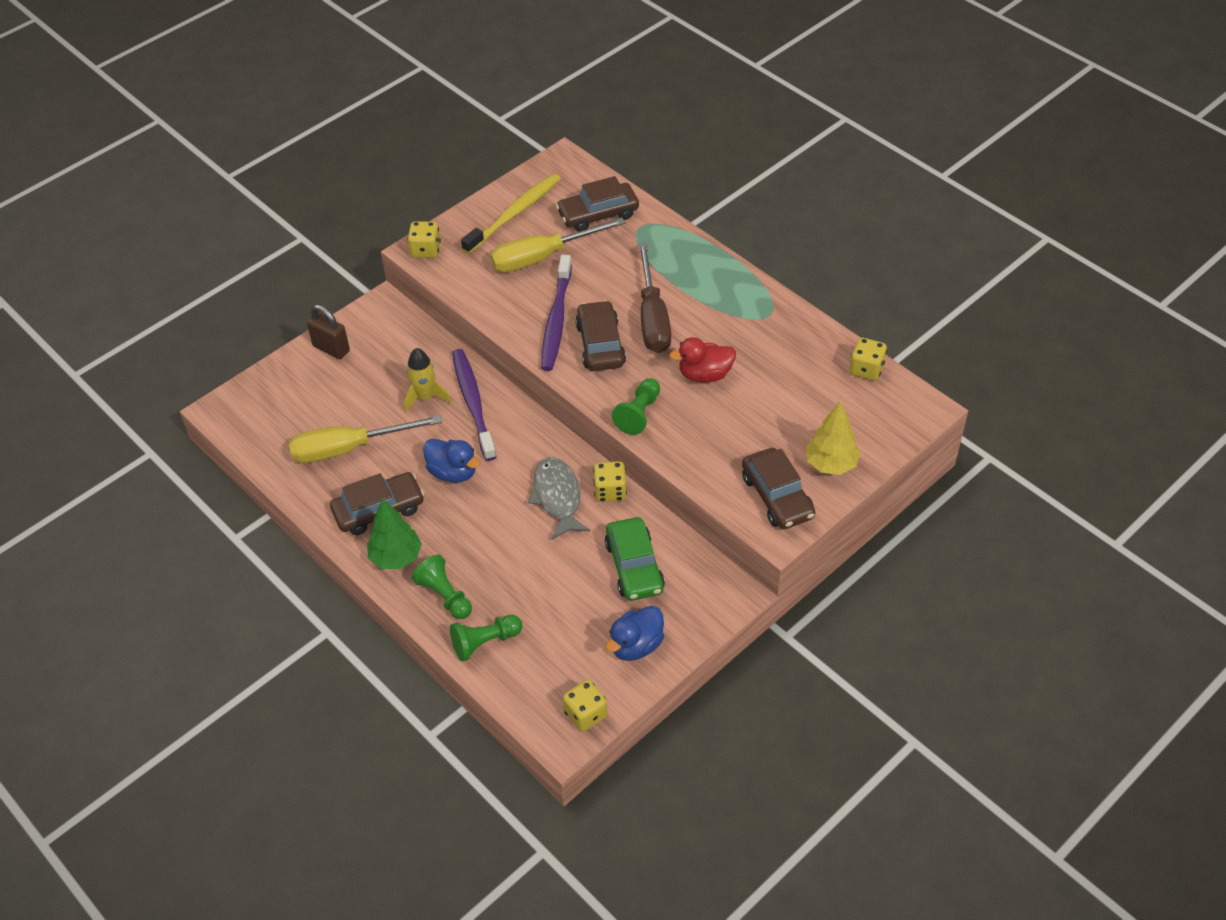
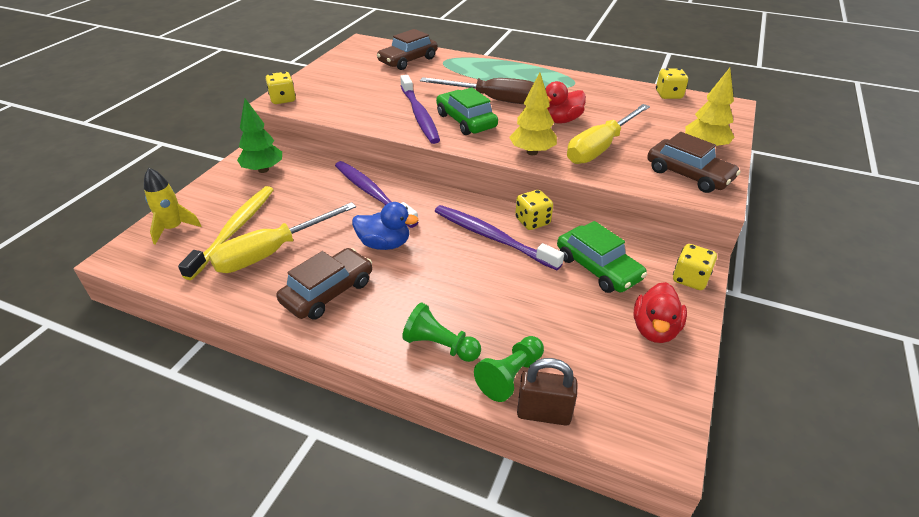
camera: 25 degrees left, 10 degrees down
brown padlock [307,305,350,359] -> brown padlock moved to [517,358,578,426]
green tree [367,499,422,569] -> green tree moved to [237,98,282,173]
yellow rocket [404,348,451,413] -> yellow rocket moved to [144,168,201,245]
yellow toothbrush [461,174,561,254] -> yellow toothbrush moved to [178,186,273,280]
yellow screwdriver [490,217,626,272] -> yellow screwdriver moved to [567,104,650,164]
grey fish [528,457,590,540] -> purple toothbrush [435,205,564,270]
yellow dice [563,680,607,732] -> yellow dice moved to [673,244,717,290]
brown car [575,300,626,371] -> green car [436,87,498,135]
blue duck [605,606,664,661] -> red duck [633,282,687,343]
green pawn [612,378,660,435] -> yellow tree [509,72,557,155]
brown screwdriver [638,242,671,353] -> brown screwdriver turned 45 degrees counterclockwise [420,77,534,104]

